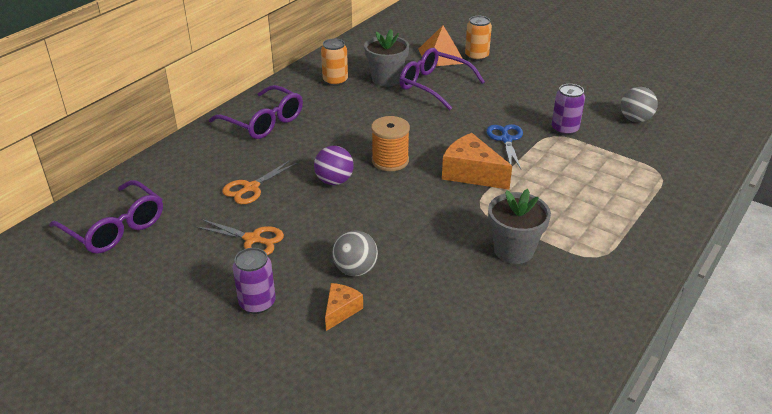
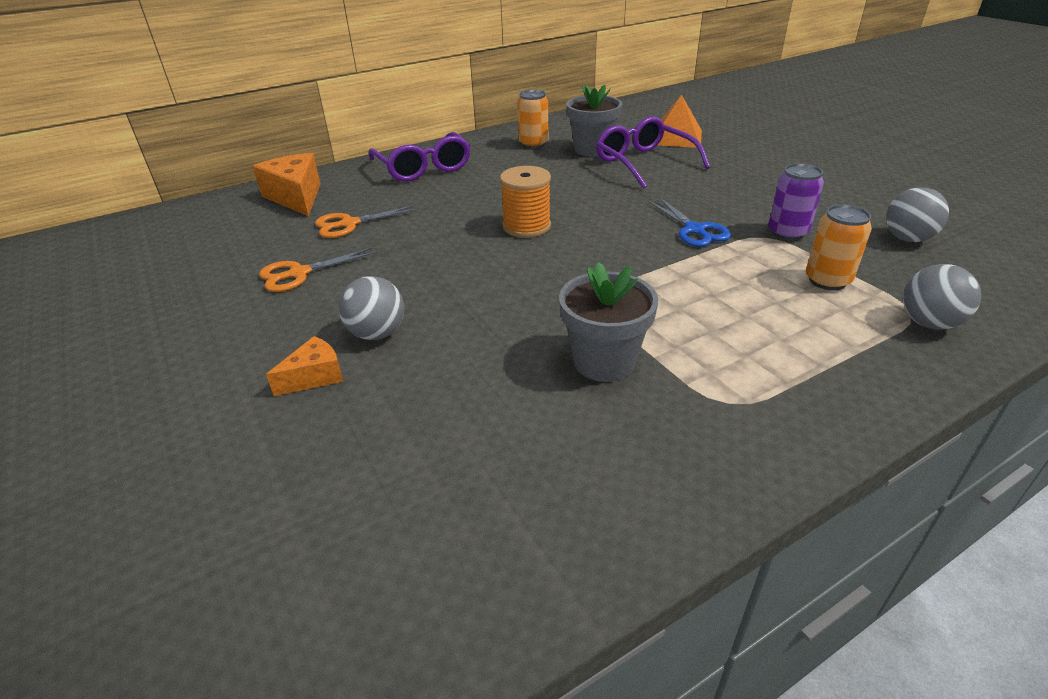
camera: 25 degrees right, 0 degrees up
purple glasses [49,180,163,254] -> none
orange scissors [196,219,284,255] -> orange scissors turned 105 degrees clockwise [259,247,377,292]
purple can [233,248,276,314] -> none
purple ball [314,146,354,185] -> none
orange cheese [442,133,512,190] -> orange cheese moved to [253,153,321,216]
orange can [465,16,492,61] -> orange can moved to [806,204,872,290]
blue scissors [487,124,523,169] -> blue scissors turned 135 degrees clockwise [649,197,731,247]
none -> grey ball [903,264,981,330]

